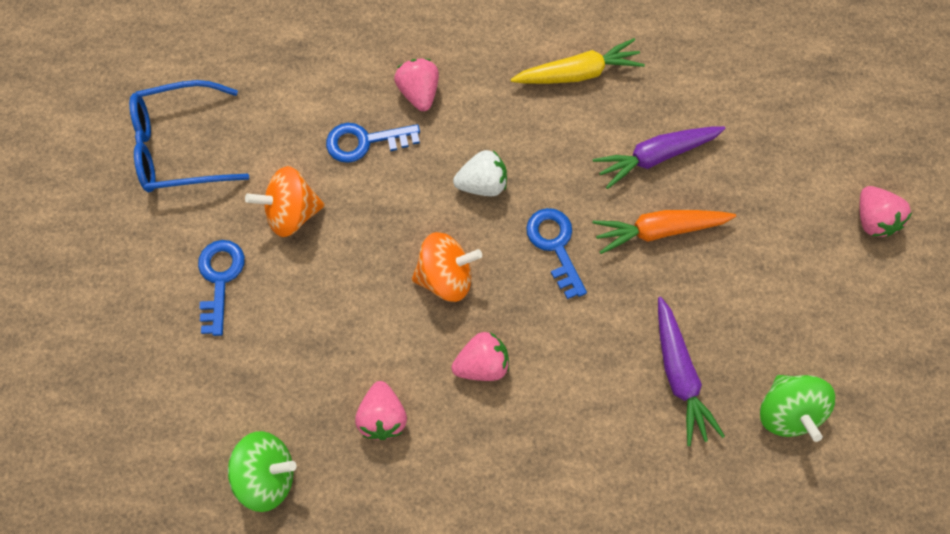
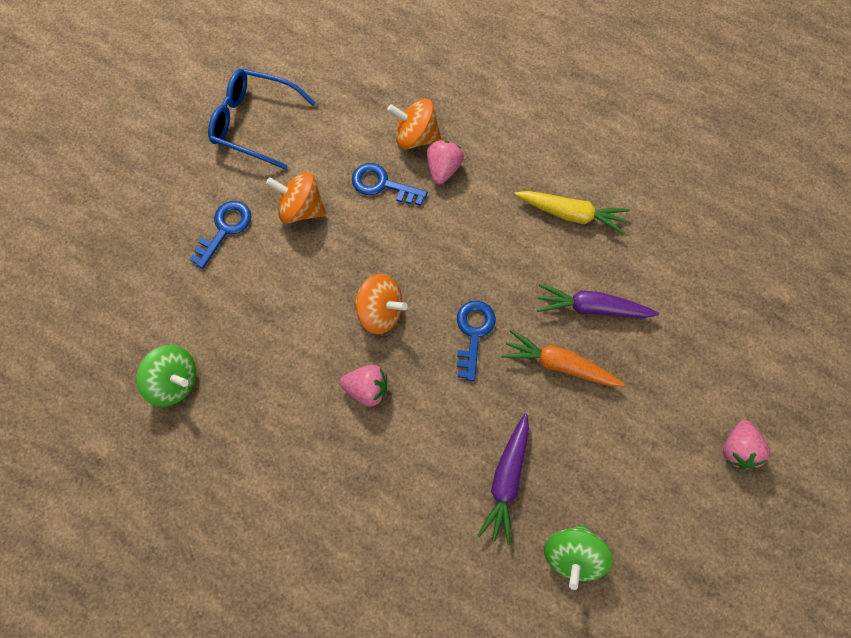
camera: 30 degrees right, 0 degrees up
pink strawberry [355,381,407,440] -> none
white strawberry [453,150,507,196] -> none
none -> orange spinning top [388,99,442,149]

